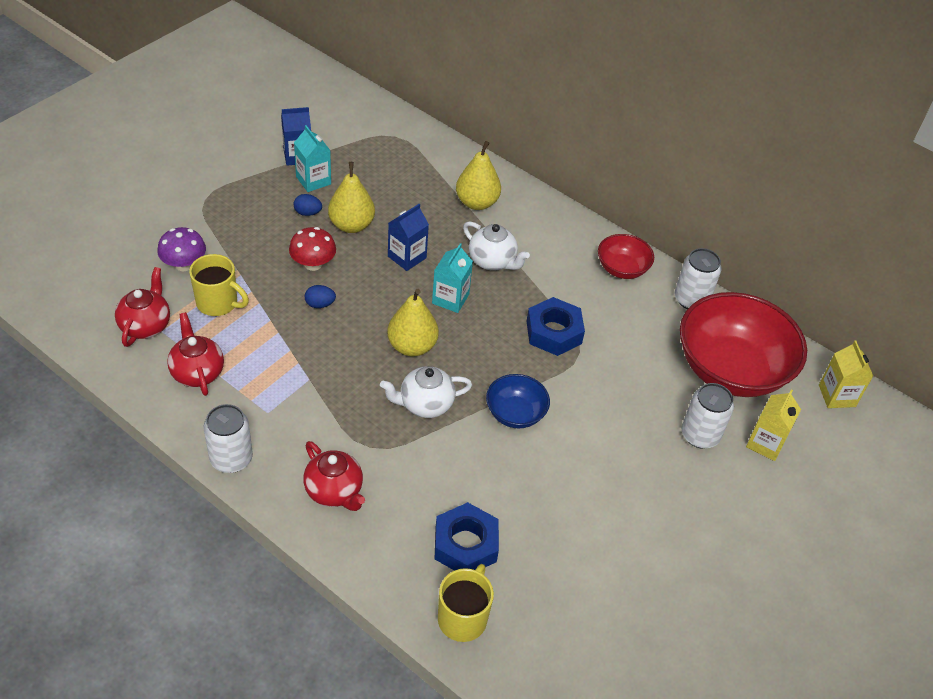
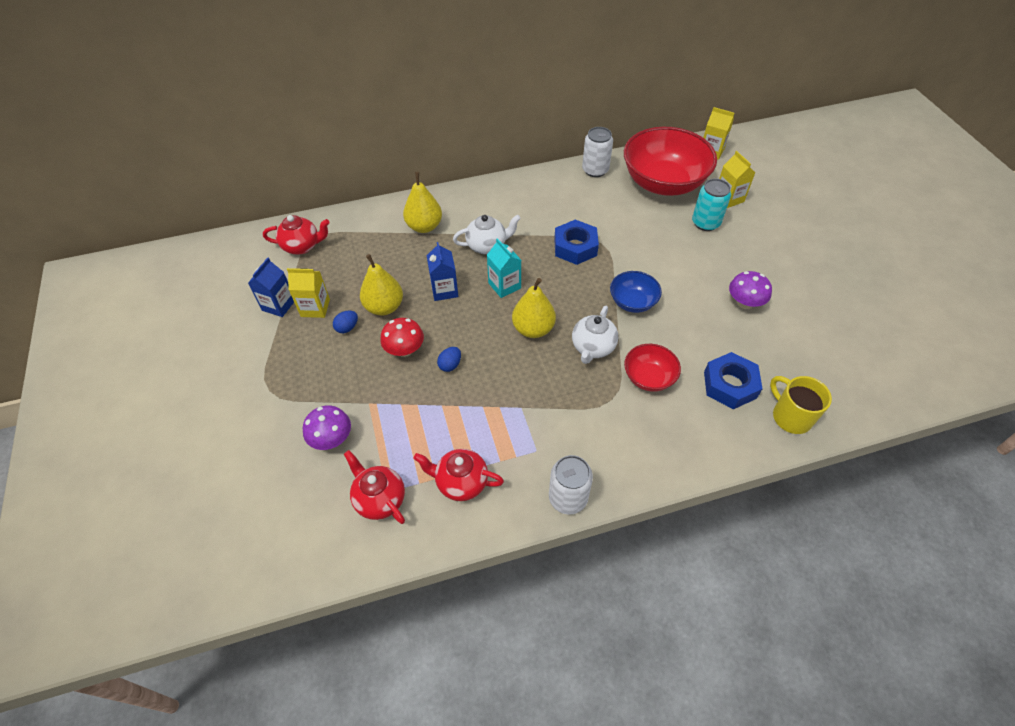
camera: 50 degrees left, 5 degrees up
yellow mug [189,254,249,316] -> none
turquoise carton [294,125,331,192] -> yellow carton [287,268,330,318]
red teapot [303,441,365,511] -> red teapot moved to [263,215,330,254]
red bowl [598,234,654,279] -> red bowl moved to [624,344,681,392]
white can [682,383,734,449] -> turquoise can [692,179,731,231]
none -> purple mushroom [729,271,772,309]

